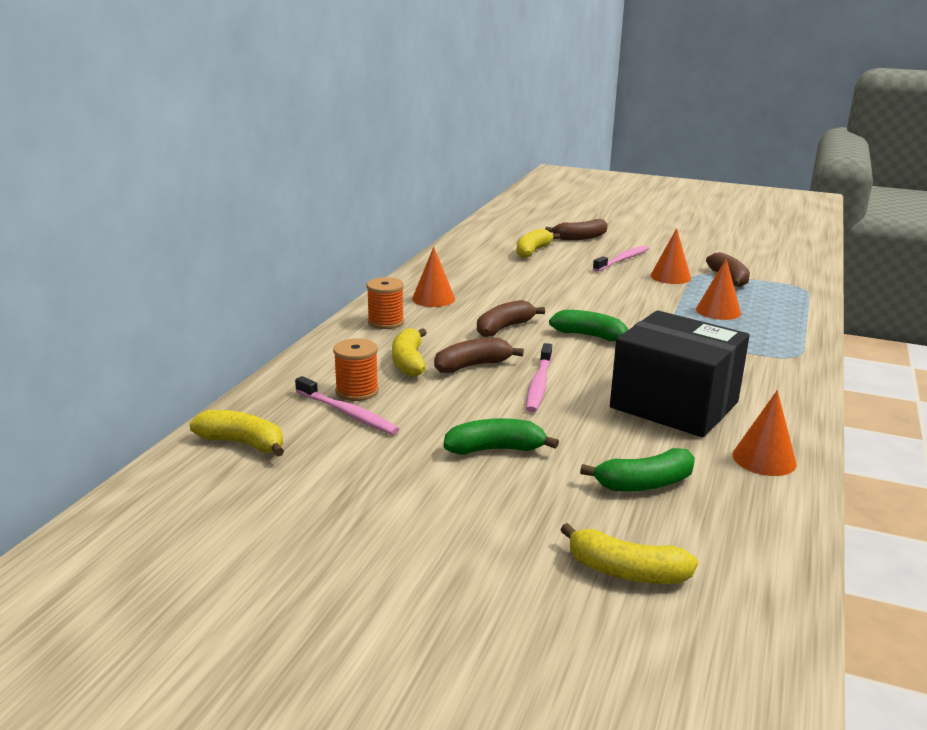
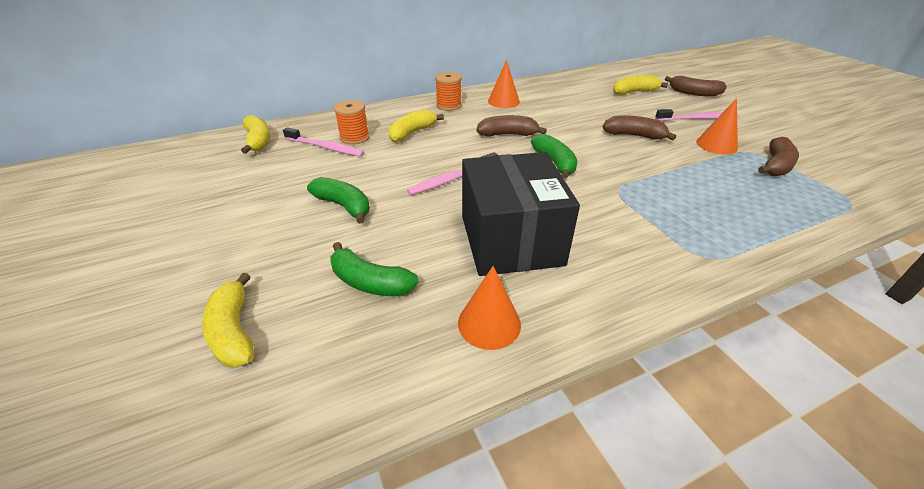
camera: 45 degrees right, 15 degrees up
pink toothbrush [295,376,400,435] -> pink toothbrush turned 60 degrees counterclockwise [283,127,365,157]
brown banana [434,338,524,373] -> brown banana moved to [603,115,676,140]
orange cone [696,258,741,320] -> none

